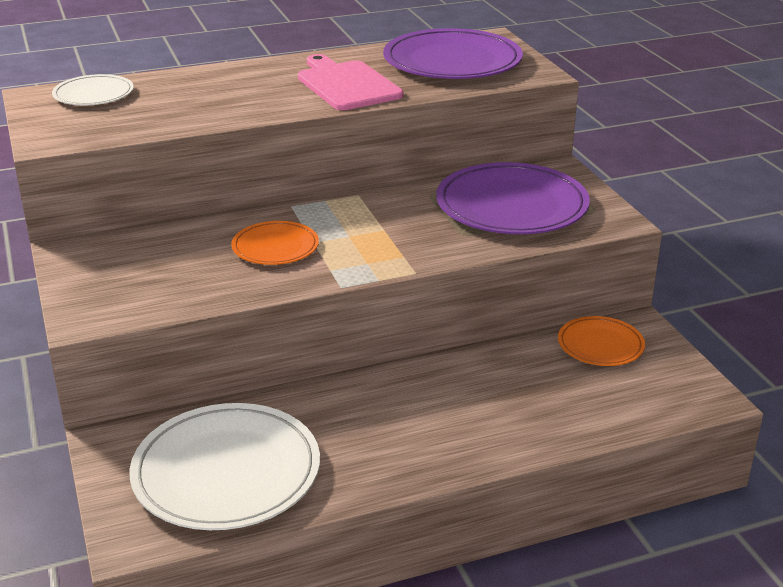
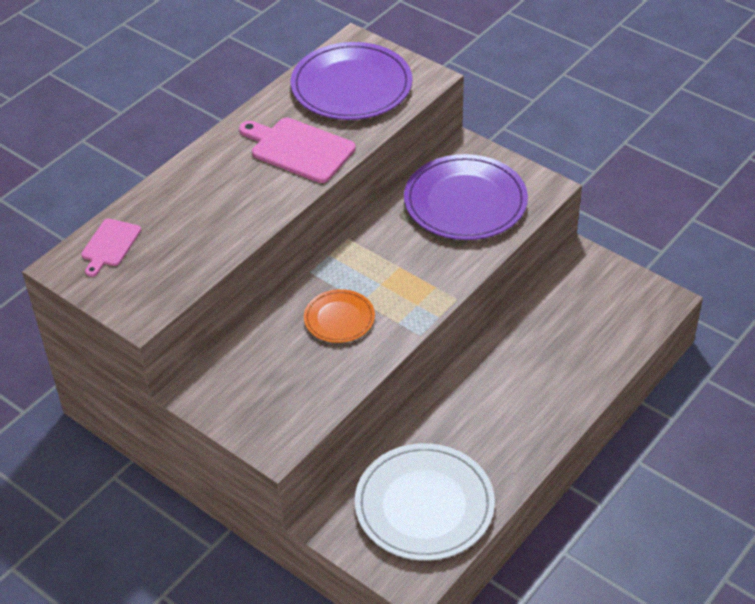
camera: 30 degrees left, 15 degrees up
white plate [52,74,134,105] -> pink cutting board [81,218,141,277]
orange plate [558,316,645,366] -> none

